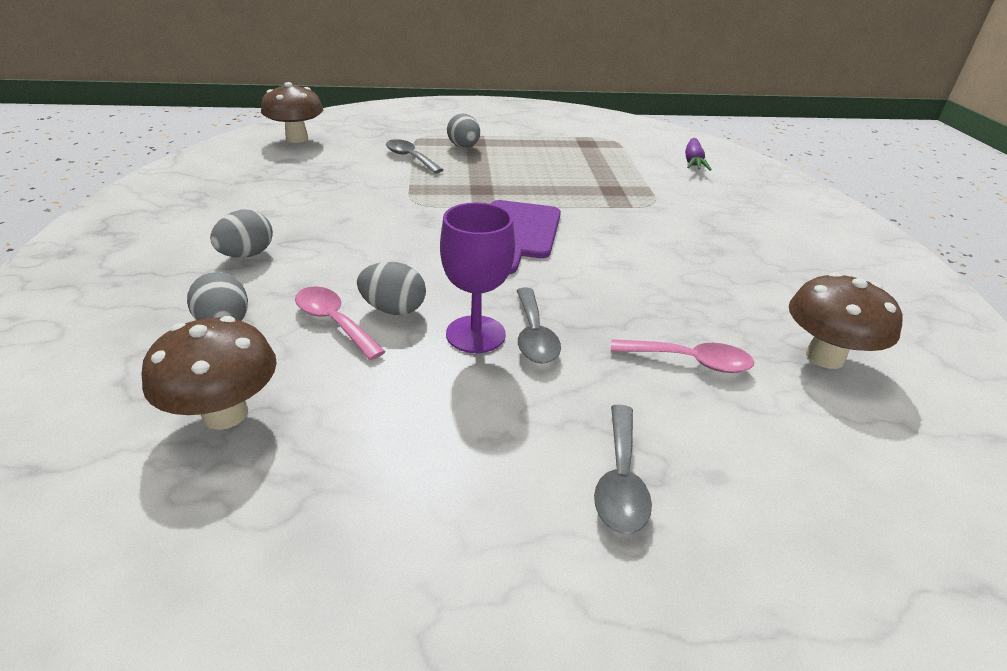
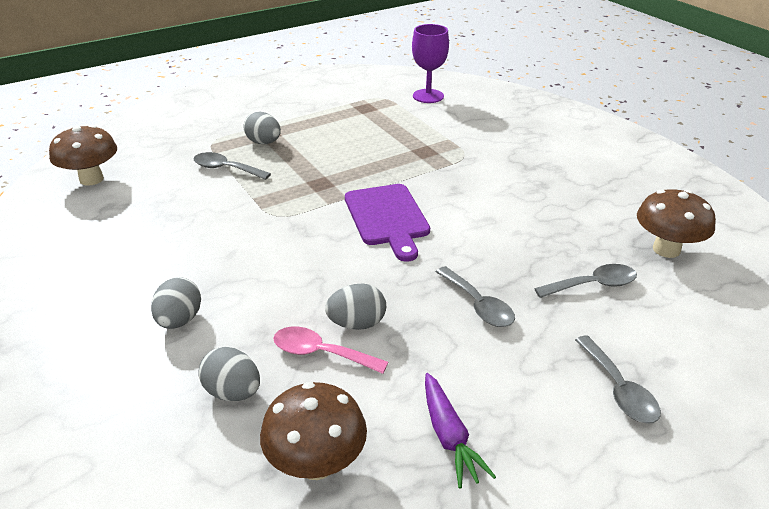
camera: 25 degrees left, 0 degrees up
purple goblet [440,202,515,353] -> purple goblet moved to [412,24,449,103]
pink spoon [611,339,754,373] -> grey spoon [534,264,637,298]
purple carrot [685,138,712,171] -> purple carrot moved to [425,373,496,489]

